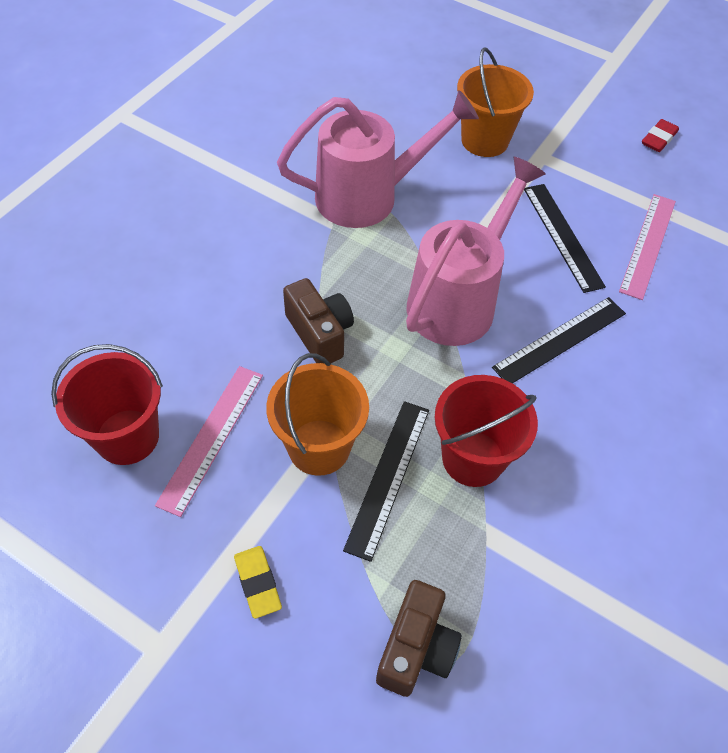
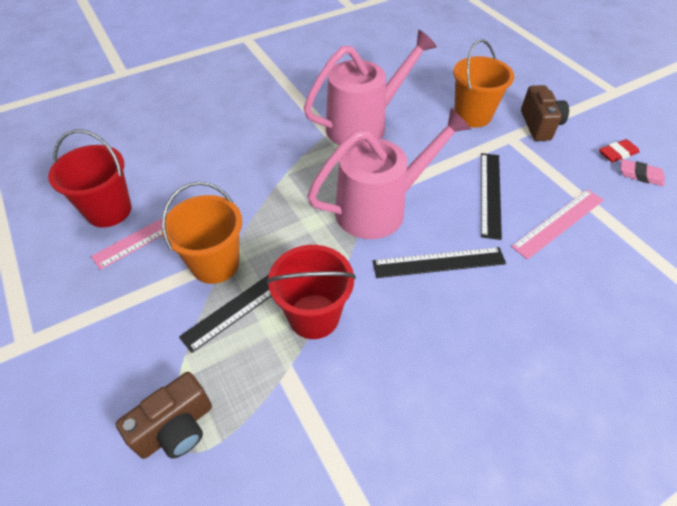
camera: 30 degrees right, 5 degrees down
yellow eraser [234,546,282,619] -> none
pink watering can [277,90,479,228] -> pink watering can turned 45 degrees counterclockwise [304,30,437,145]
brown camera [283,278,354,363] -> brown camera moved to [521,85,569,141]
none -> pink eraser [621,159,665,186]

